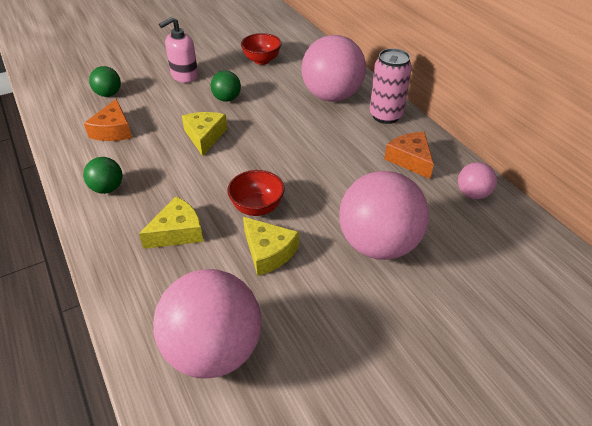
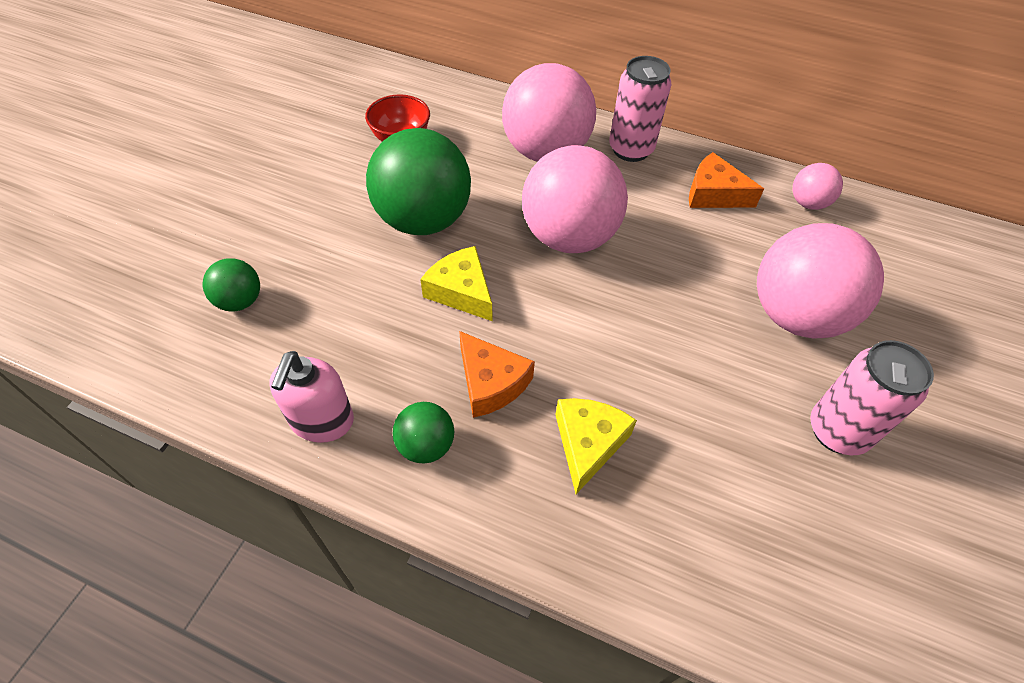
camera: 40 degrees left, 10 degrees up
orange cheese [84,99,132,141] -> orange cheese moved to [459,331,535,418]
pink ball [153,269,261,379] -> pink ball moved to [522,145,628,253]
pink soap dispenser [159,17,198,83] -> pink soap dispenser moved to [269,351,354,443]
green ball [211,71,241,102] -> green ball [366,128,471,235], size x2.10
red bowl [227,170,285,216] -> none
yellow cheese [243,217,299,276] -> none
none -> pink can [810,340,934,455]

